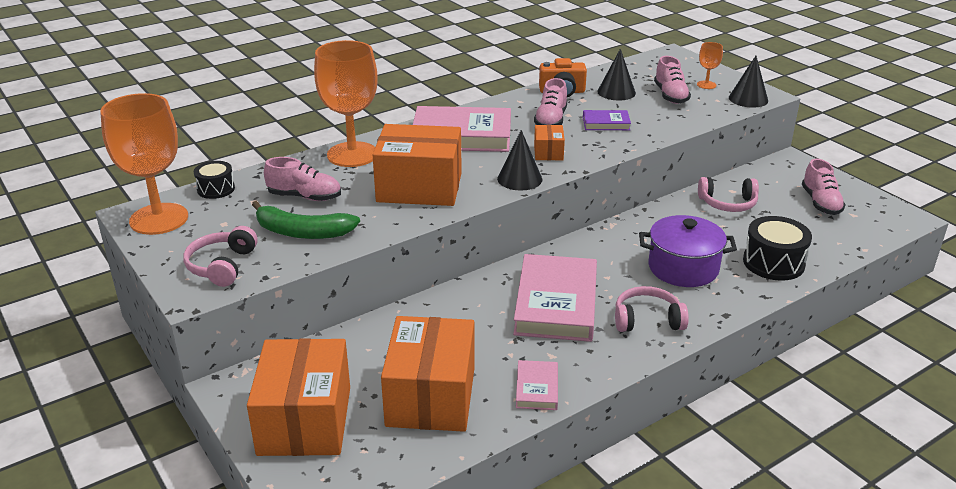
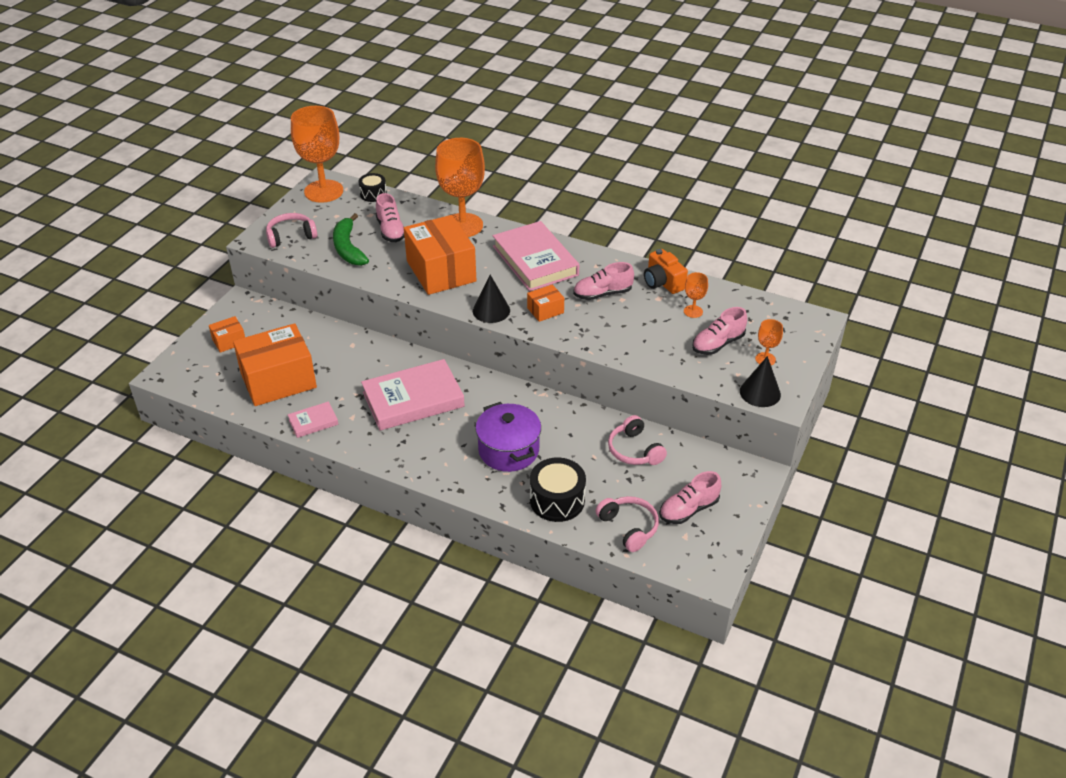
camera: 60 degrees right, 10 degrees up
orange box [247,338,350,456] -> orange box [209,316,245,353], size x0.45
purple book [583,110,631,130] -> none
black cone [597,49,636,100] -> orange goblet [684,272,708,318]
pink headphones [615,286,689,332] -> pink headphones moved to [595,496,659,552]

